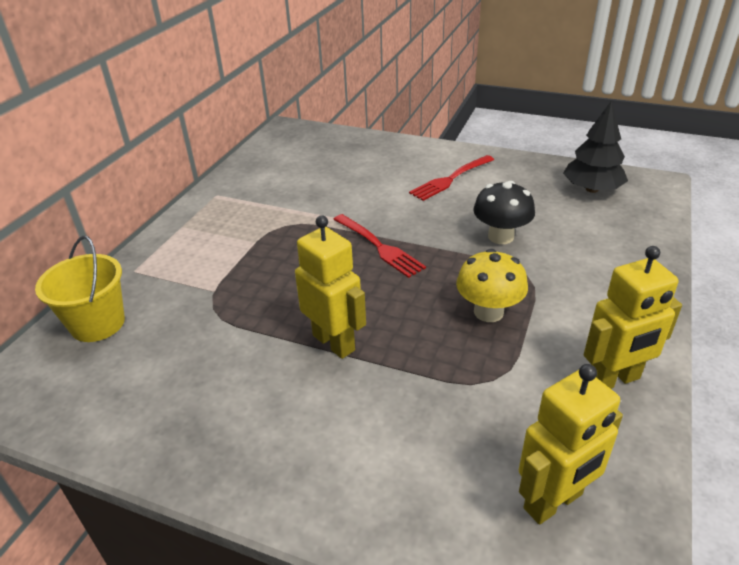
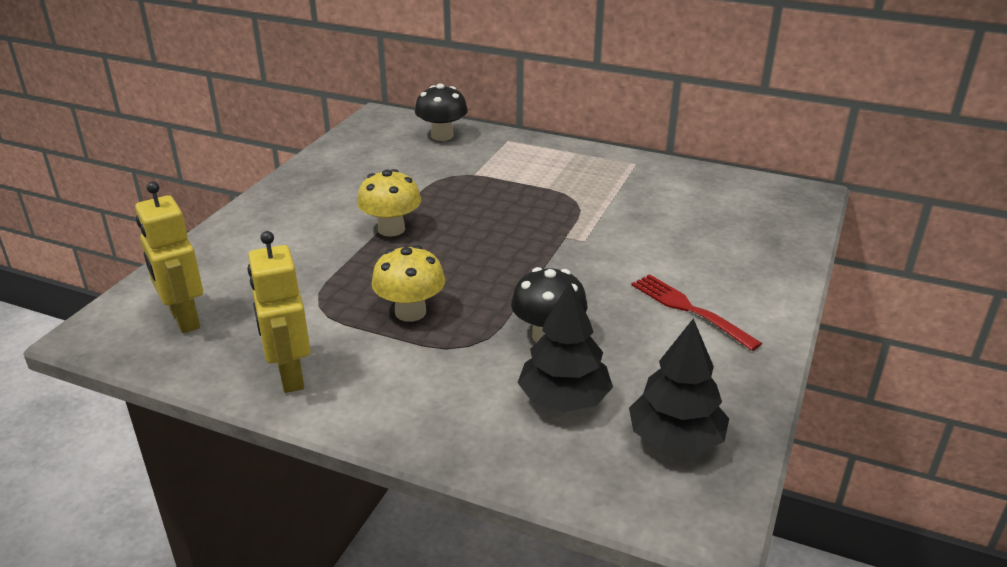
camera: 90 degrees right, 5 degrees down
yellow bucket [35,236,125,342] -> black mushroom [415,83,468,141]
yellow robot [295,215,366,359] -> yellow mushroom [357,169,421,237]
red fork [333,214,426,278] -> none
none -> black tree [517,282,613,412]

